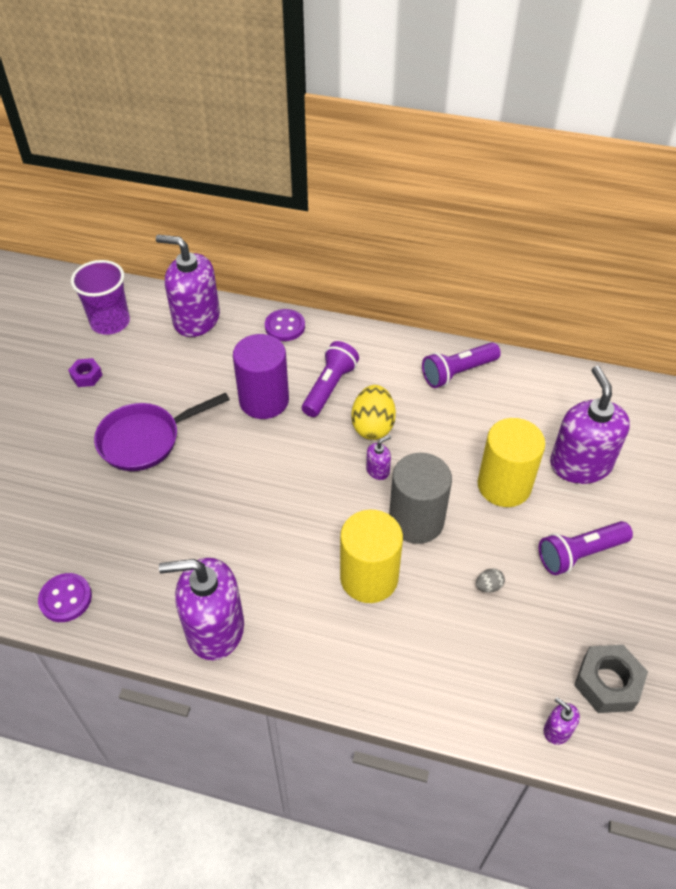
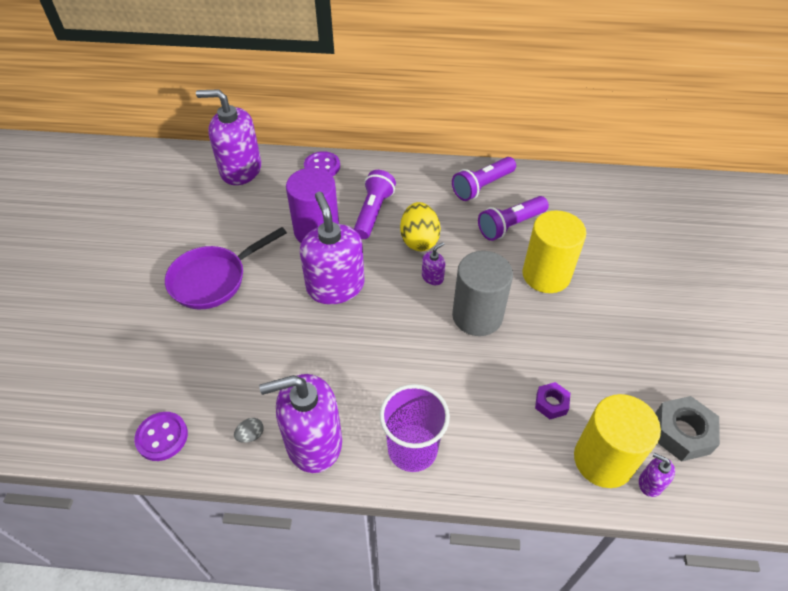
camera: 10 degrees left, 0 degrees up
purple nut [68,358,102,387] -> purple nut moved to [535,382,570,419]
purple cup [71,260,130,335] -> purple cup moved to [380,384,450,472]
yellow cylinder [340,510,403,603] -> yellow cylinder moved to [574,394,661,488]
grey egg [476,569,505,592] -> grey egg moved to [234,418,264,443]
purple flashlight [539,521,633,575] -> purple flashlight moved to [478,196,549,241]
purple soap dispenser [550,366,630,484] -> purple soap dispenser moved to [300,192,365,304]

